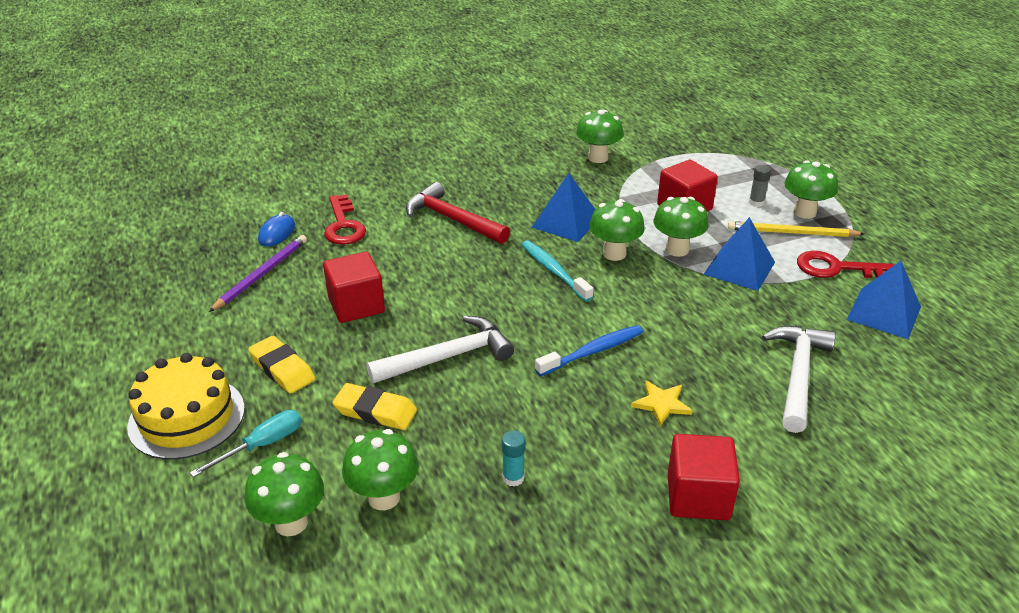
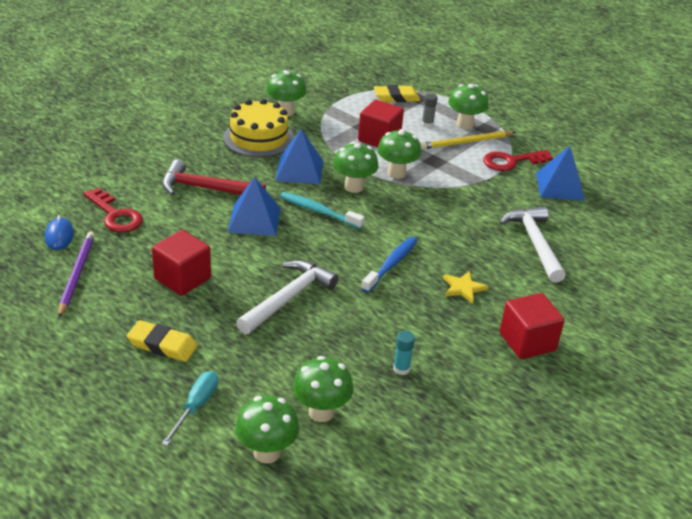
camera: 30 degrees left, 0 degrees up
yellow cake [127,353,245,460] -> yellow cake moved to [224,99,294,157]
yellow eraser [332,383,417,430] -> yellow eraser moved to [374,85,420,102]
blue pyramid [704,217,775,291] -> blue pyramid moved to [227,177,281,236]

